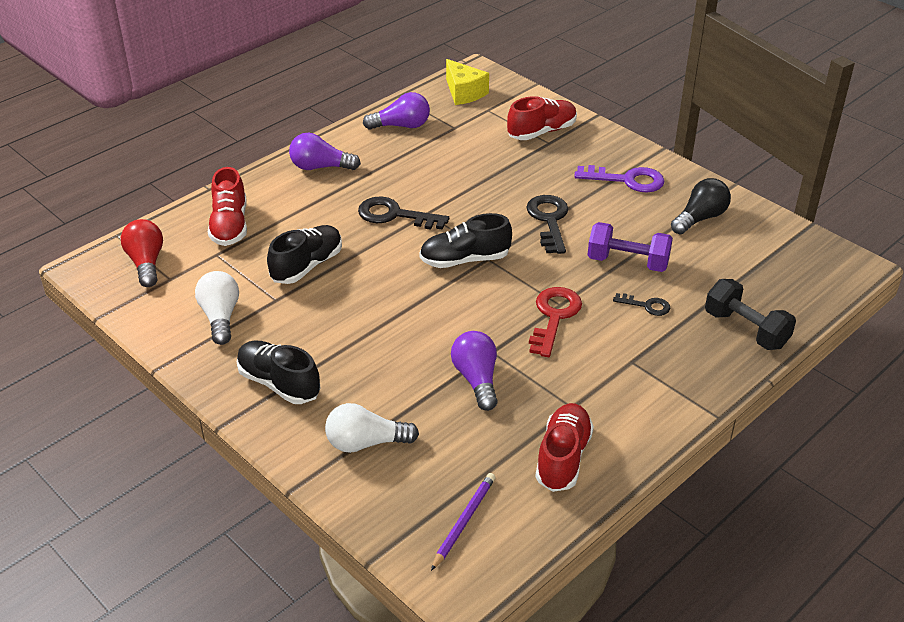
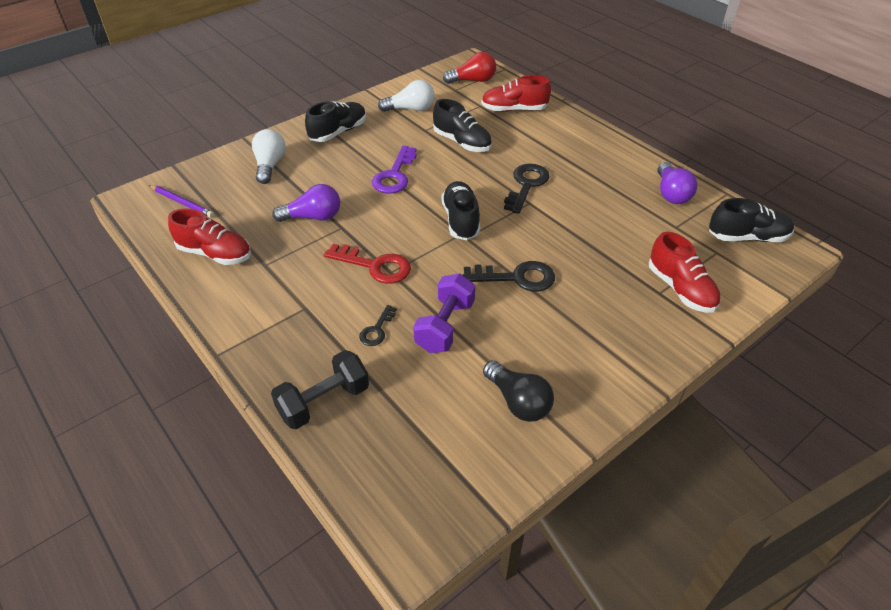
camera: 95 degrees right, 5 degrees up
purple light bulb [289,133,361,170] -> none
yellow cheese [446,59,489,105] -> black shoe [709,198,794,242]
purple key [574,165,665,193] -> purple key moved to [372,146,416,194]

